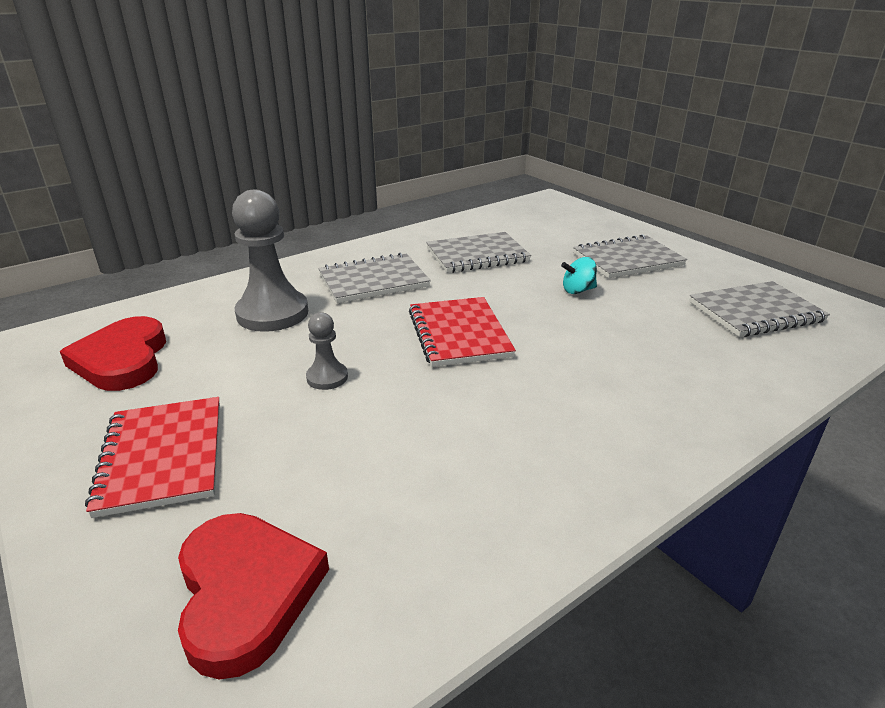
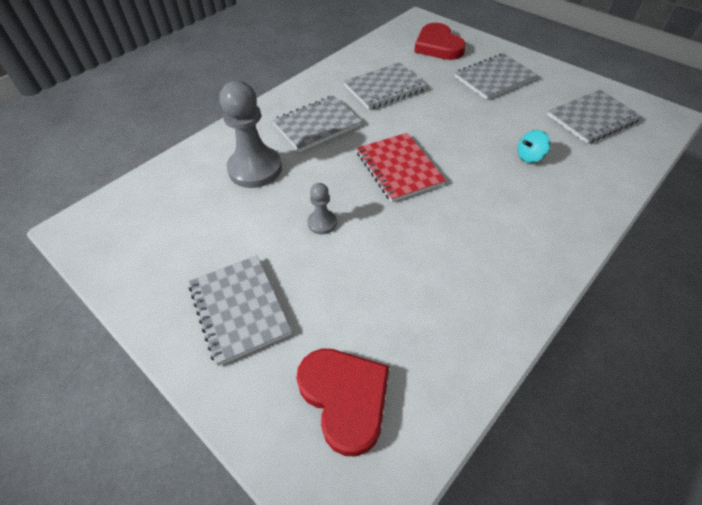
camera: 10 degrees left, 20 degrees up
red heart [60,316,166,391] -> red heart moved to [414,23,466,60]
red notebook [85,397,220,518] -> grey notebook [189,255,292,366]
turquoise spinning top [561,257,597,294] -> turquoise spinning top moved to [518,130,550,163]

